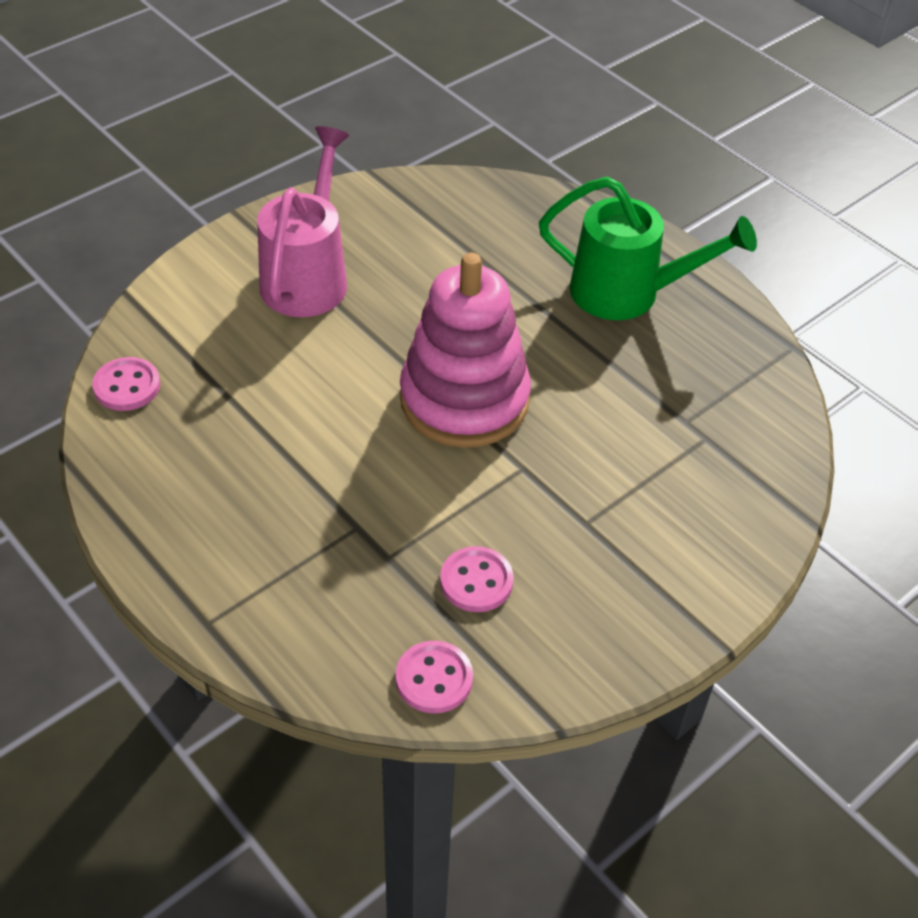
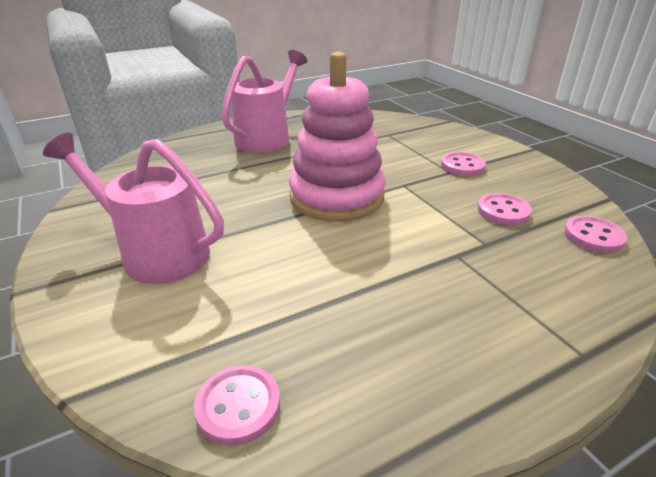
camera: 75 degrees left, 15 degrees down
green watering can [539,177,757,320] -> pink watering can [221,50,307,153]
none -> pink button [441,152,486,176]

